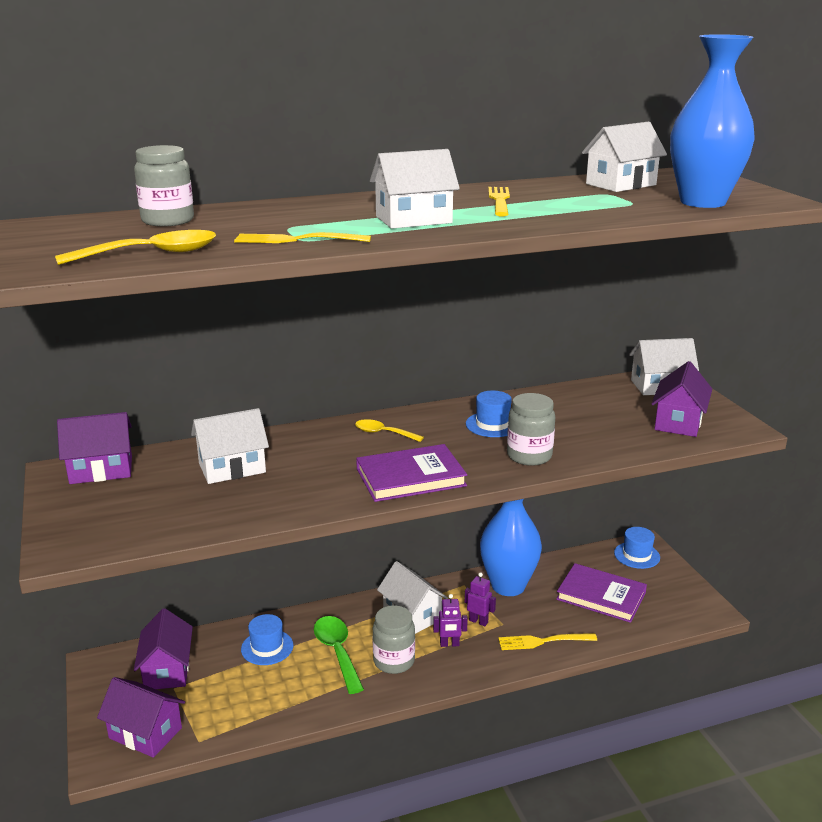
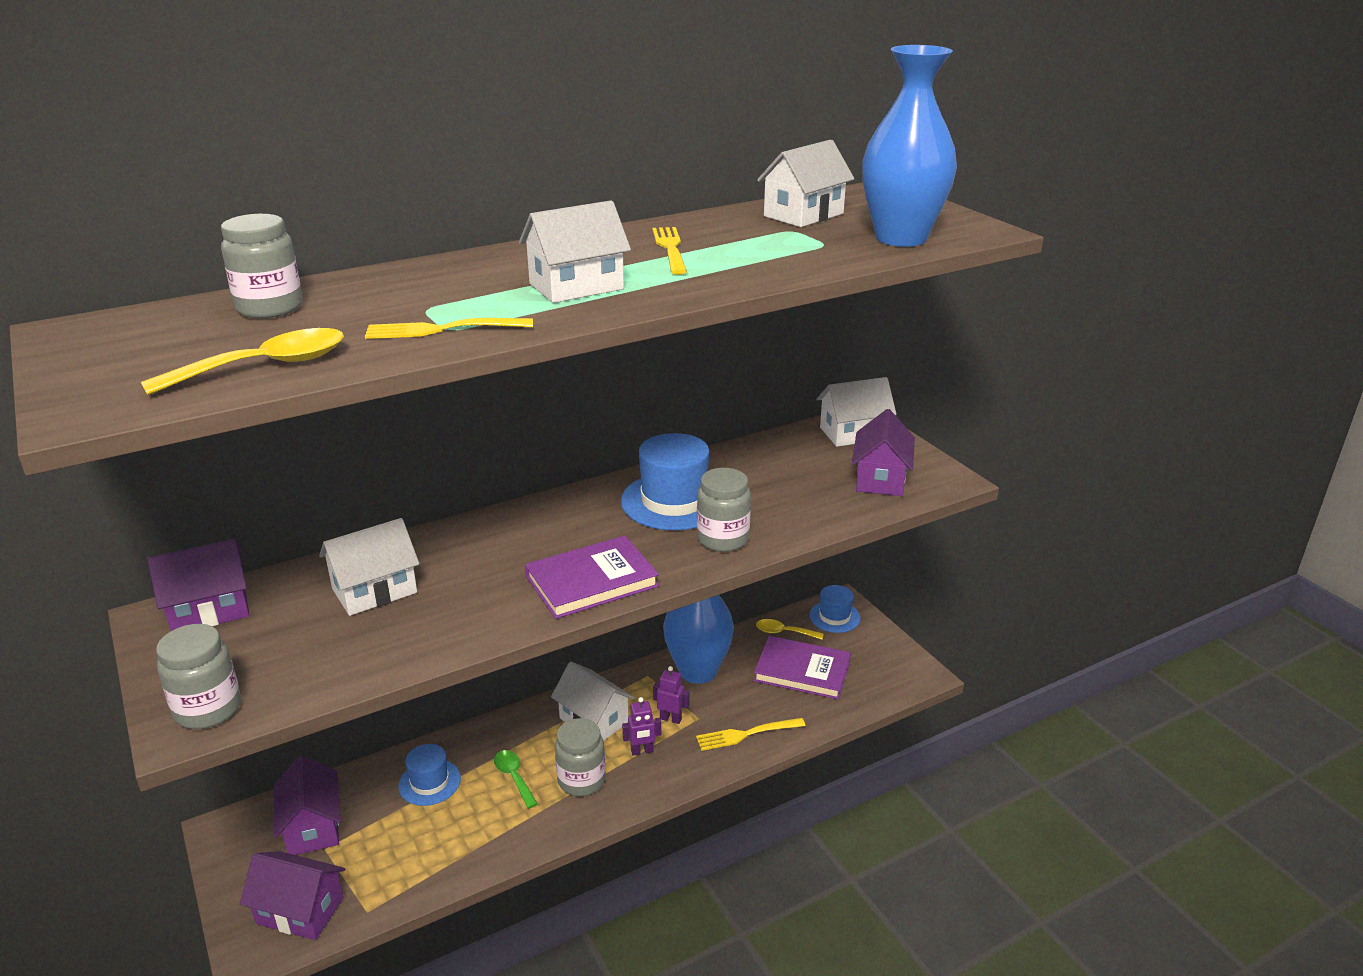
camera: 10 degrees left, 5 degrees up
green spoon [314,616,364,694] -> green spoon [494,750,538,809], size x0.63
yellow spoon [355,419,424,442] -> yellow spoon moved to [756,619,823,640]
blue hat [466,391,512,437] -> blue hat [621,433,709,530], size x1.70
none -> grey jar [156,624,241,729]

